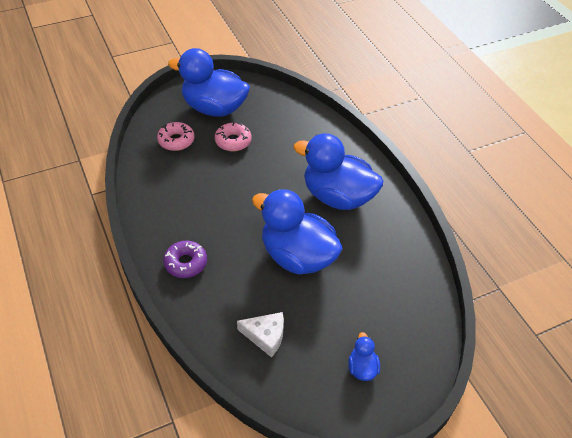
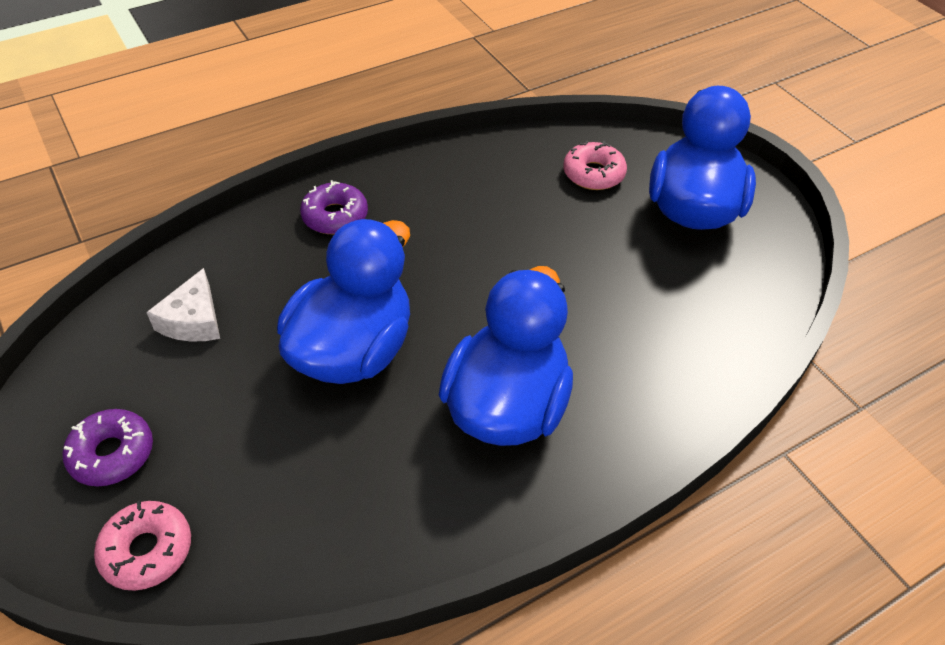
camera: 85 degrees right, 0 degrees up
pink donut [215,123,252,151] -> pink donut moved to [94,501,191,591]
blue duck [348,332,380,381] -> purple donut [63,409,153,486]

